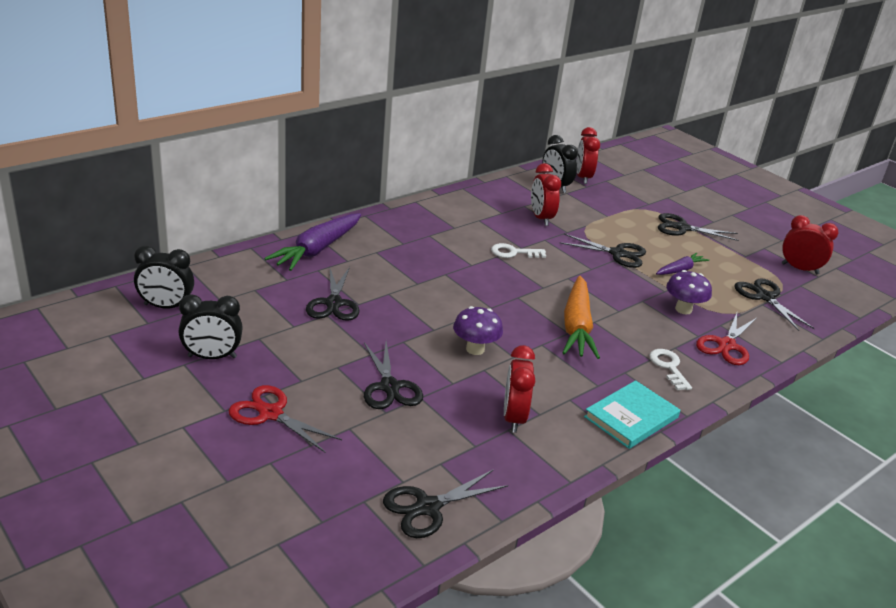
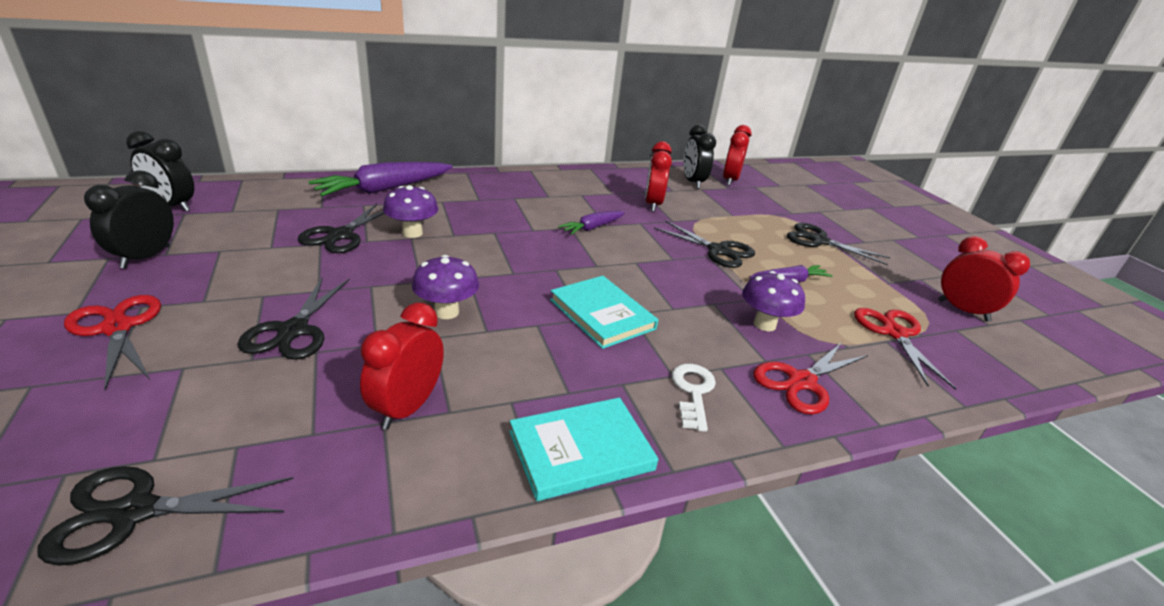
camera: 20 degrees right, 0 degrees up
black clock [179,294,243,359] -> black clock turned 90 degrees clockwise [84,170,174,269]
white key [491,243,546,258] -> purple carrot [558,211,625,235]
orange carrot [562,276,600,359] -> turquoise book [550,276,658,349]
black scissors [735,278,815,331] -> red scissors [854,308,956,390]
none -> purple mushroom [383,185,438,238]

